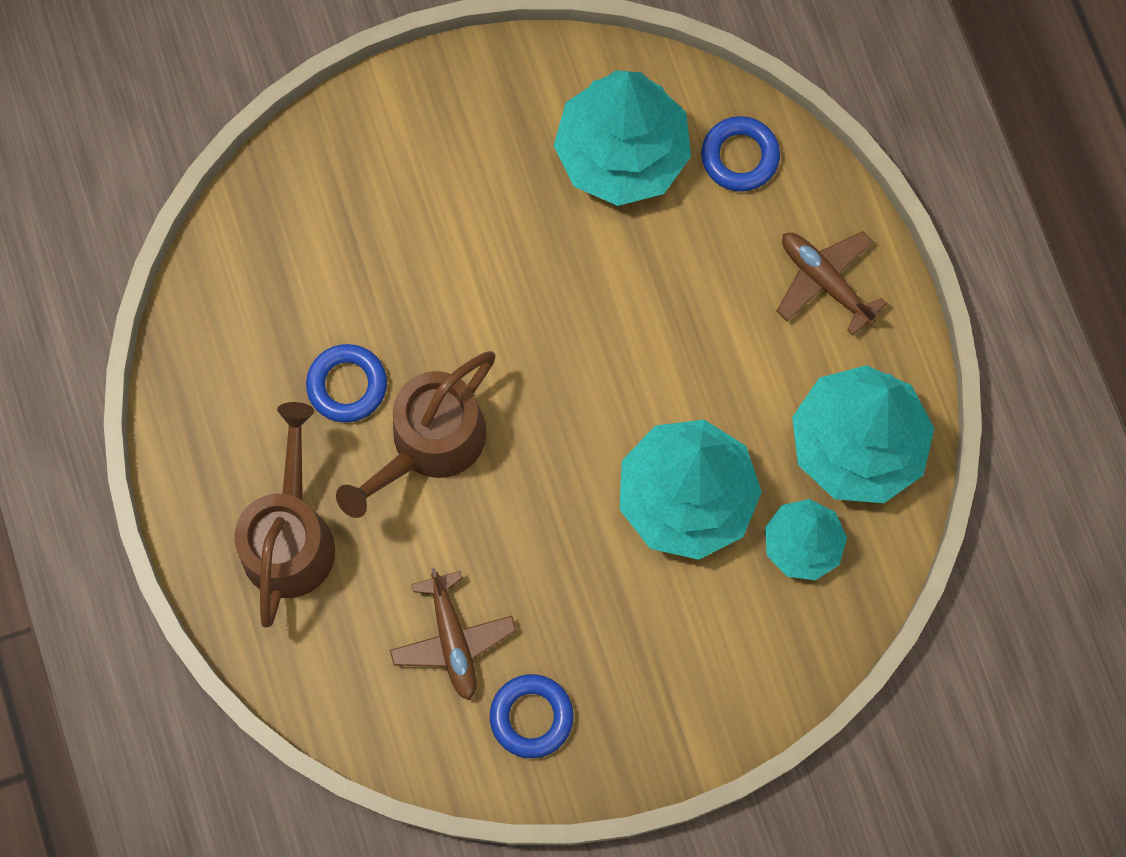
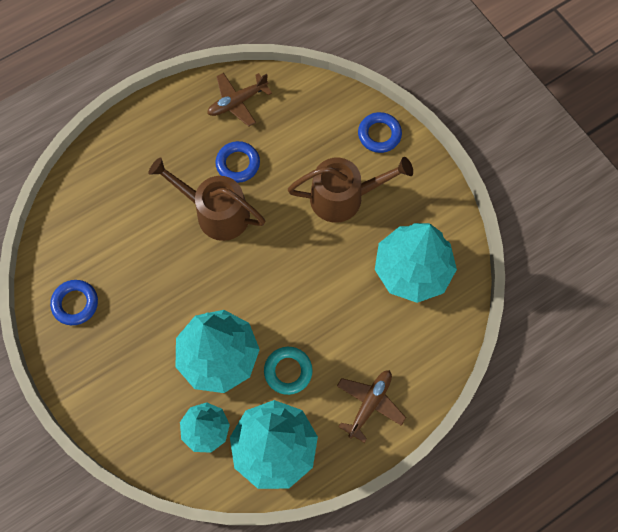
camera: 75 degrees right, 5 degrees down
brown watering can [234,402,335,628] -> brown watering can moved to [288,157,413,223]
brown plane [390,568,516,701] -> brown plane moved to [207,73,272,127]
blue ring [701,116,780,192] -> blue ring moved to [358,112,402,153]
none -> turquoise ring [264,347,313,395]

